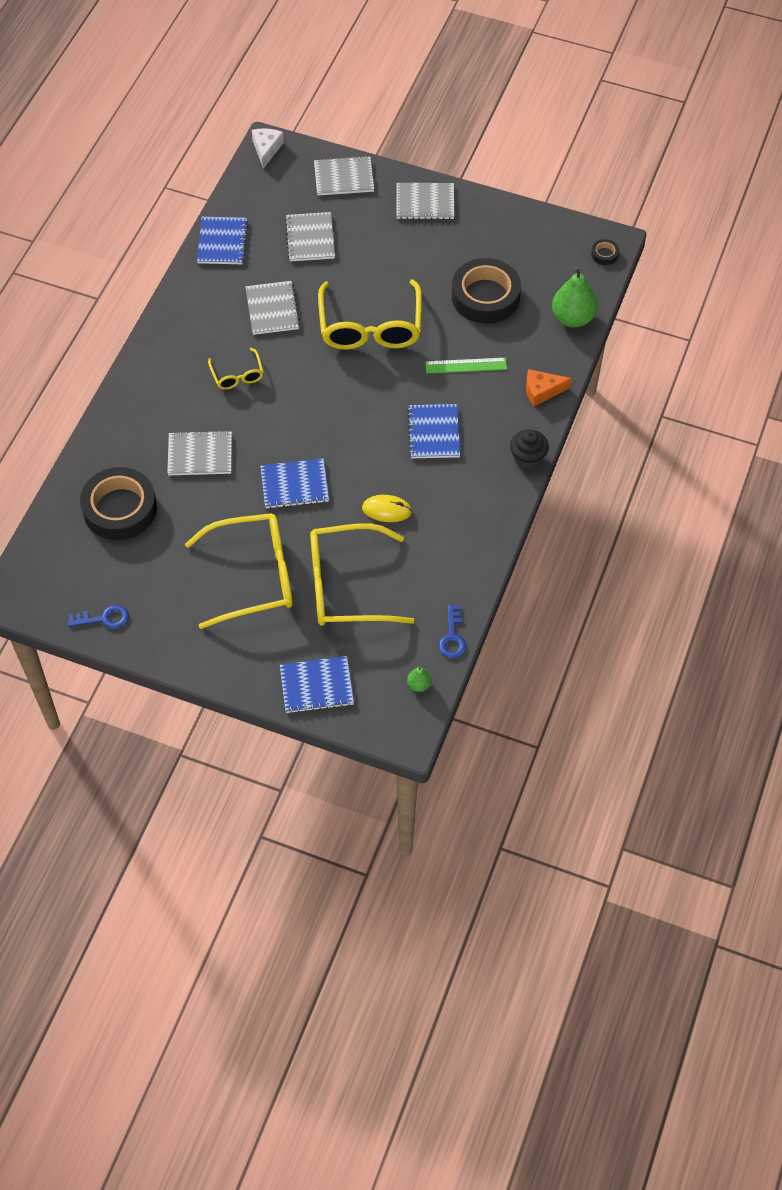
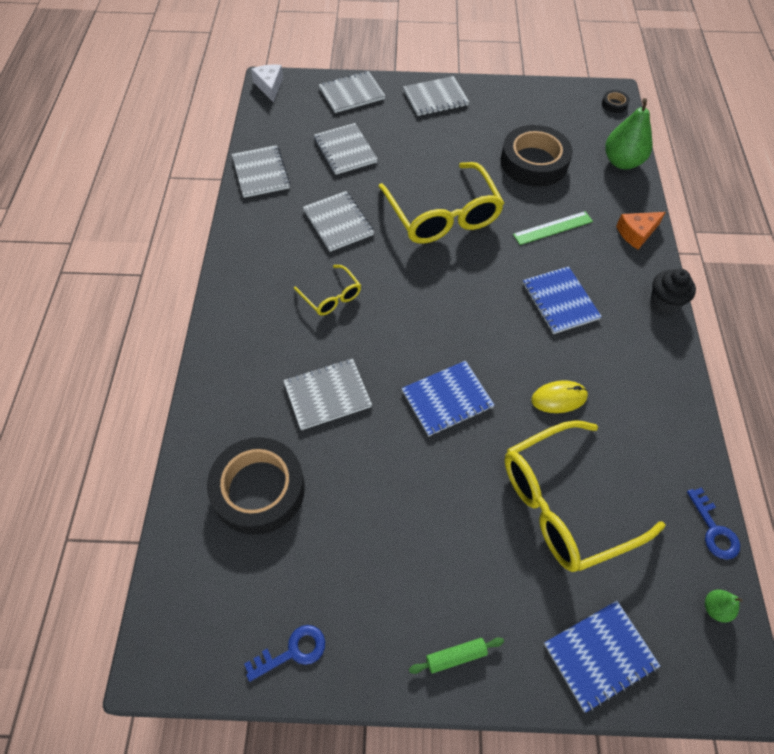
camera: 20 degrees left, 0 degrees up
yellow glasses [185,513,293,629] -> none
blue notebook [197,217,248,264] -> grey notebook [232,145,290,198]
none -> green rolling pin [409,637,504,674]

